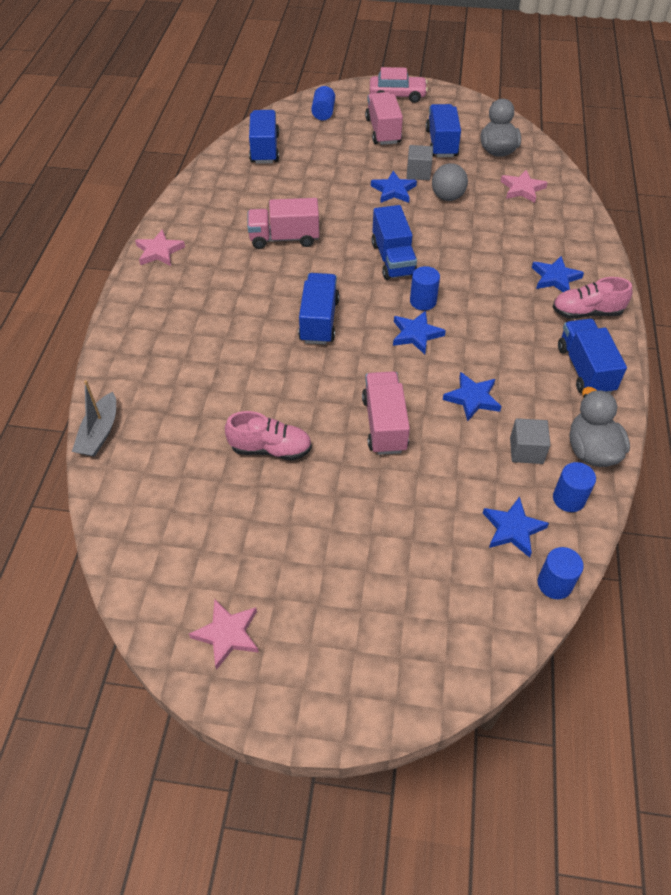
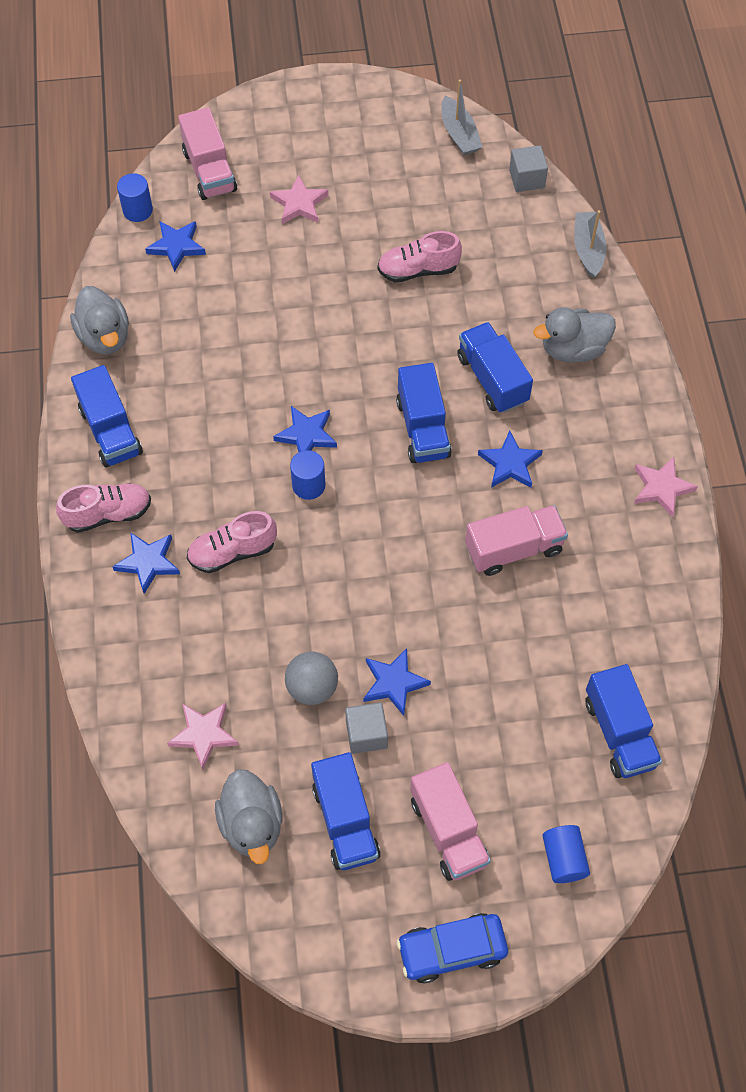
camera: 165 degrees right, 10 degrees up
pink star [189,599,259,670] -> pink star moved to [270,174,328,224]
pink truck [362,371,410,455] -> pink truck moved to [178,108,237,200]
pink car [370,67,428,103] -> blue car [397,913,508,983]
blue truck [372,205,417,280] -> blue truck moved to [457,322,533,413]
blue star [443,372,501,421] -> blue star moved to [478,430,543,488]
grey cube [510,418,550,464] -> grey cube moved to [509,145,548,192]
blue cylinder [553,462,596,512] -> none
none -> pink shoe [187,511,277,573]
none -> grey boat [441,79,482,155]
none -> grey duck [533,307,616,362]

